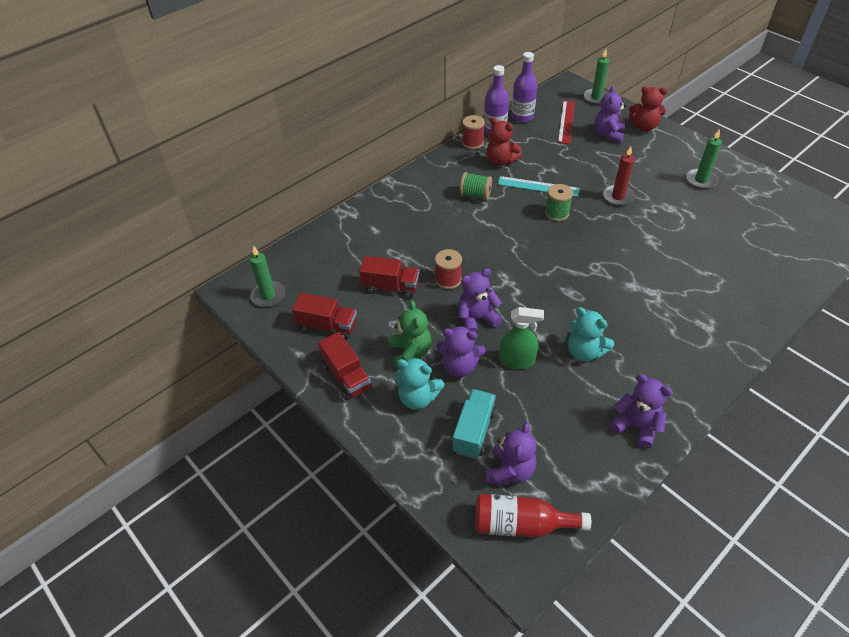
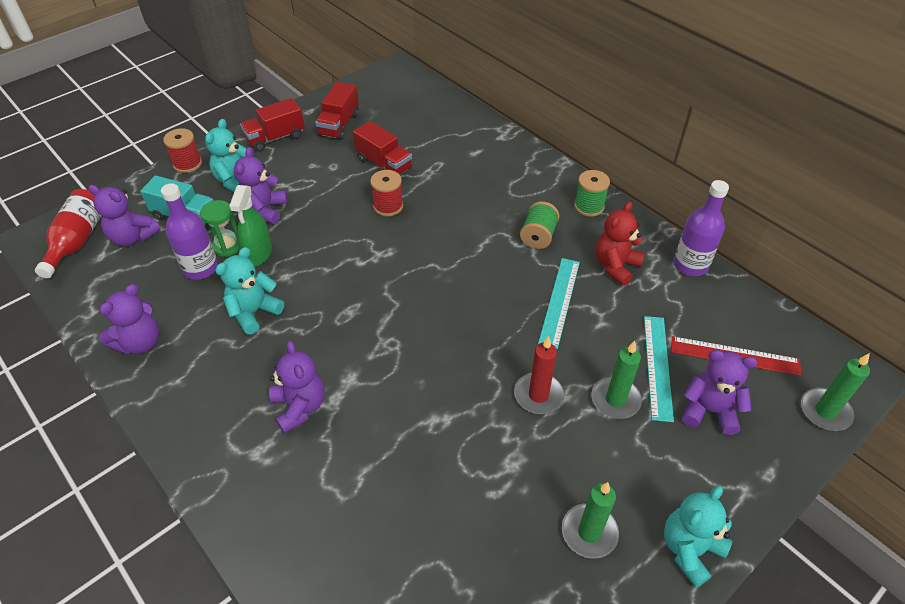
camera: 90 degrees right, 0 degrees up
green candle [250,246,285,307] -> green candle moved to [591,341,642,419]
red truck [359,256,420,299] -> red truck turned 60 degrees counterclockwise [353,121,412,175]
green teddy bear [390,300,431,370] -> none
purple teddy bear [458,268,502,333] -> purple teddy bear moved to [269,341,325,434]
red spool [462,115,485,149] -> red spool moved to [163,128,202,173]
purple bottle [511,52,537,123] -> purple bottle moved to [161,183,218,280]
green spool [545,184,573,221] -> green spool moved to [574,170,610,217]
red teddy bear [629,86,668,131] -> none
none -> green hourglass [200,200,241,257]
none -> turquoise ruler [644,316,674,422]
none -> turquoise teddy bear [664,486,732,588]

